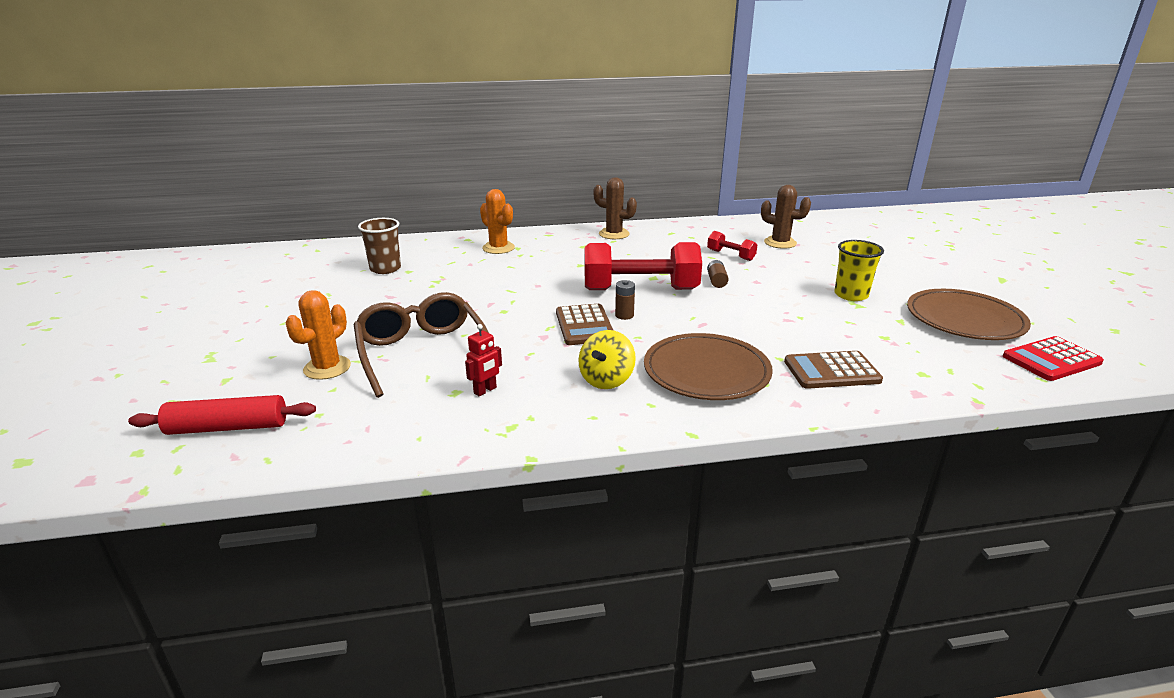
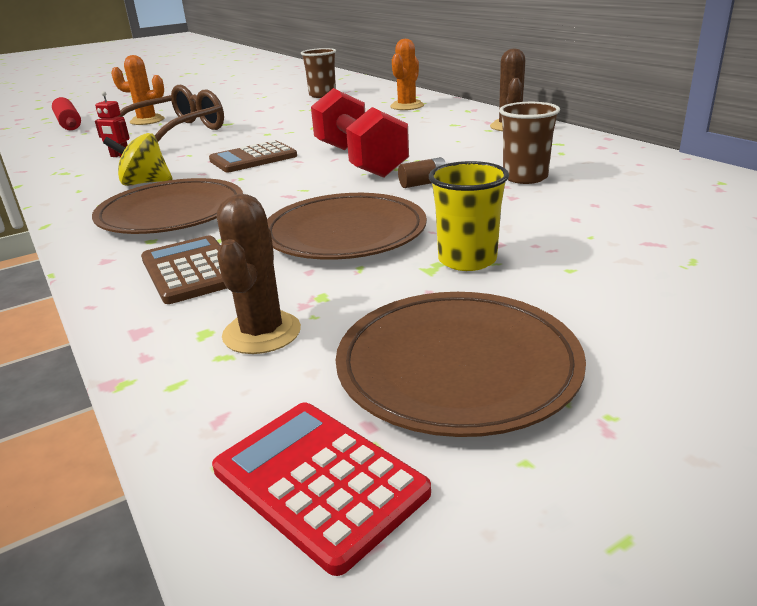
camera: 70 degrees right, 0 degrees up
brown battery [615,280,635,320] -> none
red dumbbell [707,231,757,261] -> brown cup [499,102,560,184]
brown cactus [761,185,811,249] -> brown cactus moved to [217,194,301,354]
none -> brown plate [267,193,427,260]

